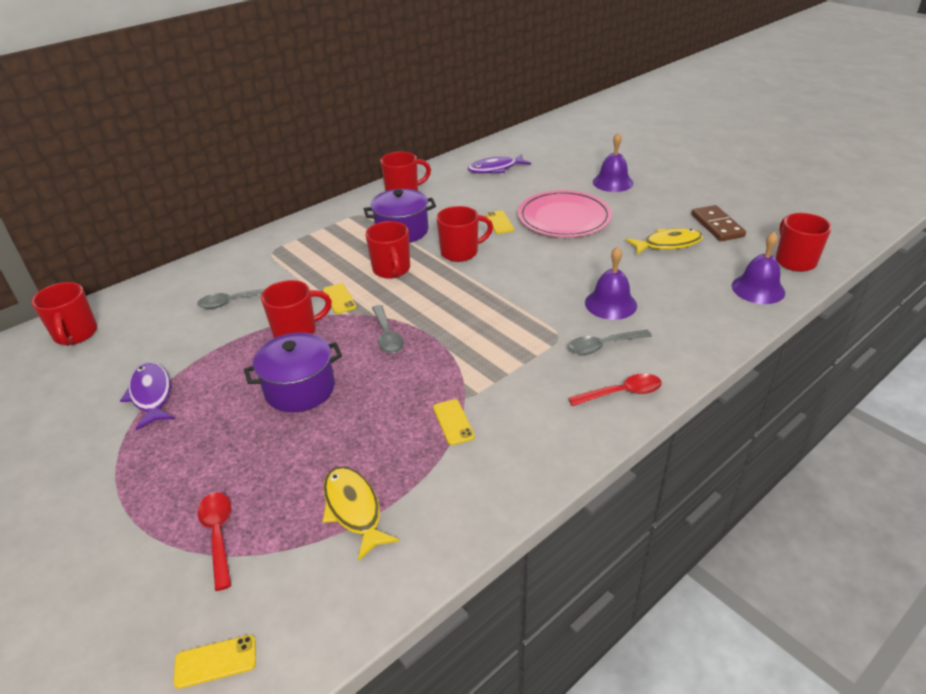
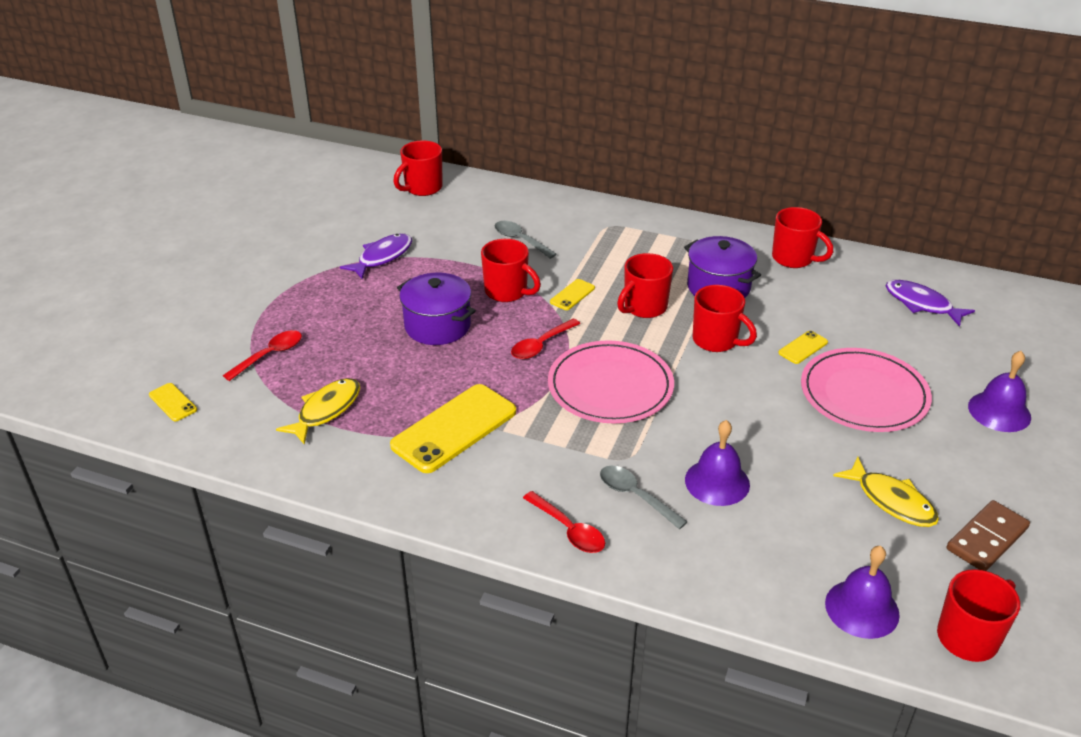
camera: 60 degrees right, 0 degrees up
grey spoon [372,305,404,354] -> red spoon [511,318,581,359]
yellow phone [433,399,475,445] -> yellow phone [390,384,516,473], size x2.21
none -> pink plate [548,340,674,423]

